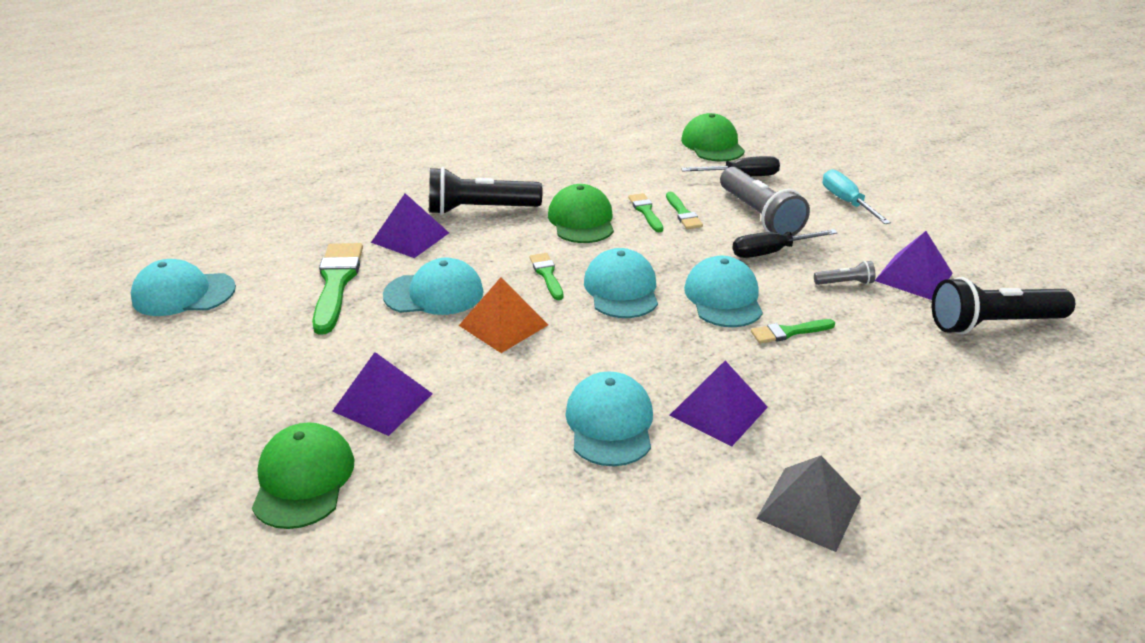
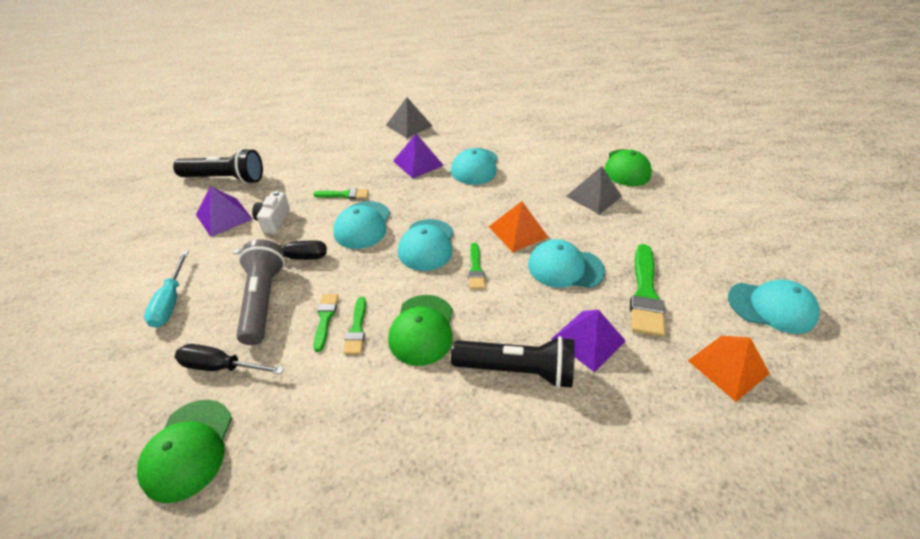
camera: 165 degrees left, 10 degrees up
purple pyramid [332,352,433,436] -> grey pyramid [566,166,622,215]
grey flashlight [814,261,875,285] -> white camera [252,191,290,234]
none -> orange pyramid [688,336,770,402]

